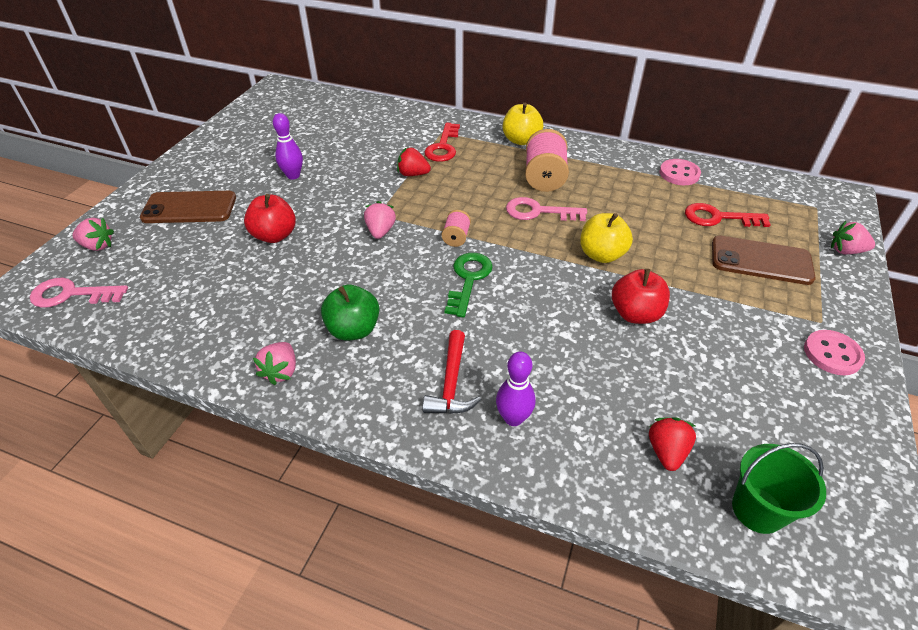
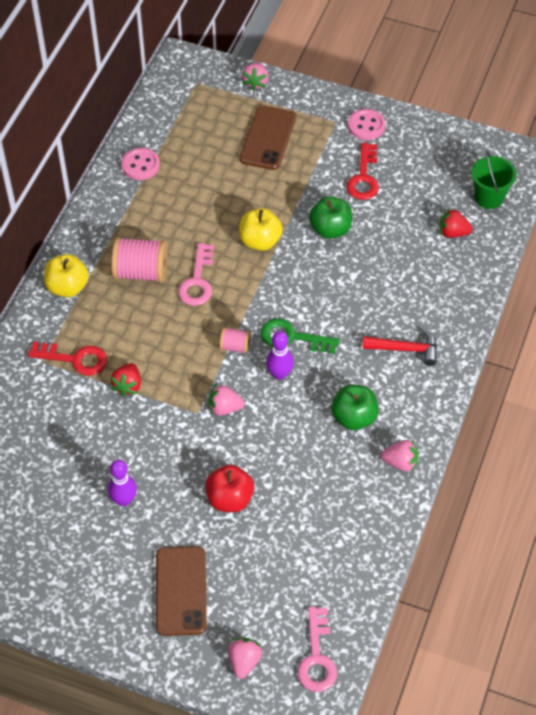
camera: 90 degrees left, 10 degrees up
purple bowling pin [496,352,535,426] -> purple bowling pin moved to [266,331,294,380]
red apple [612,269,670,324] -> green apple [309,196,352,239]
red key [685,203,771,227] -> red key moved to [347,142,379,200]

